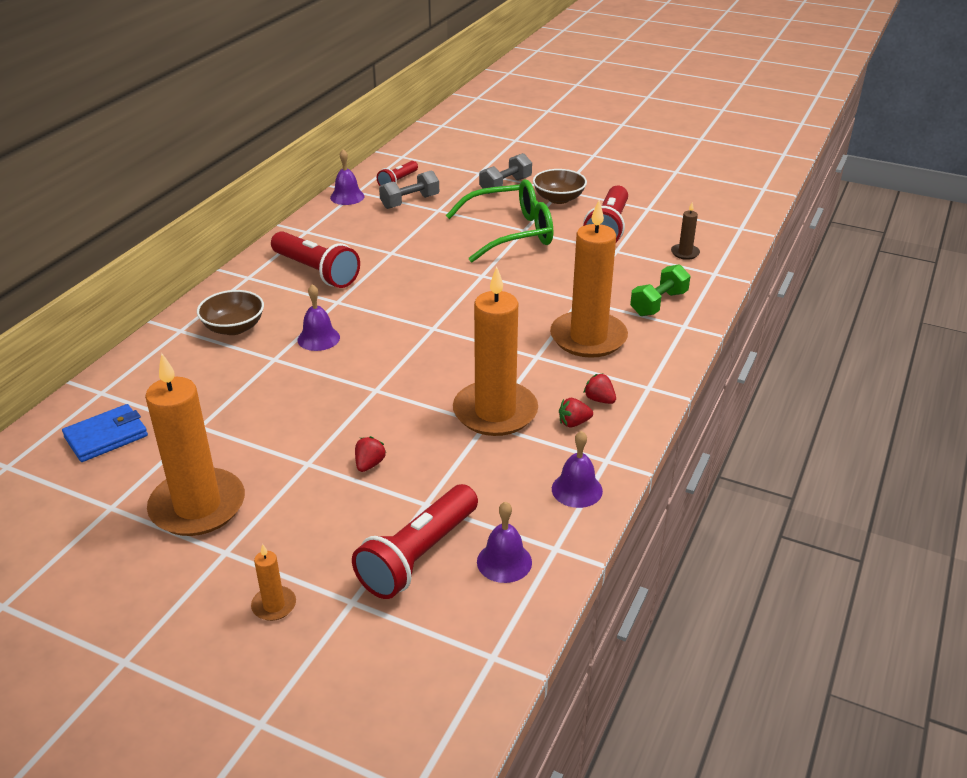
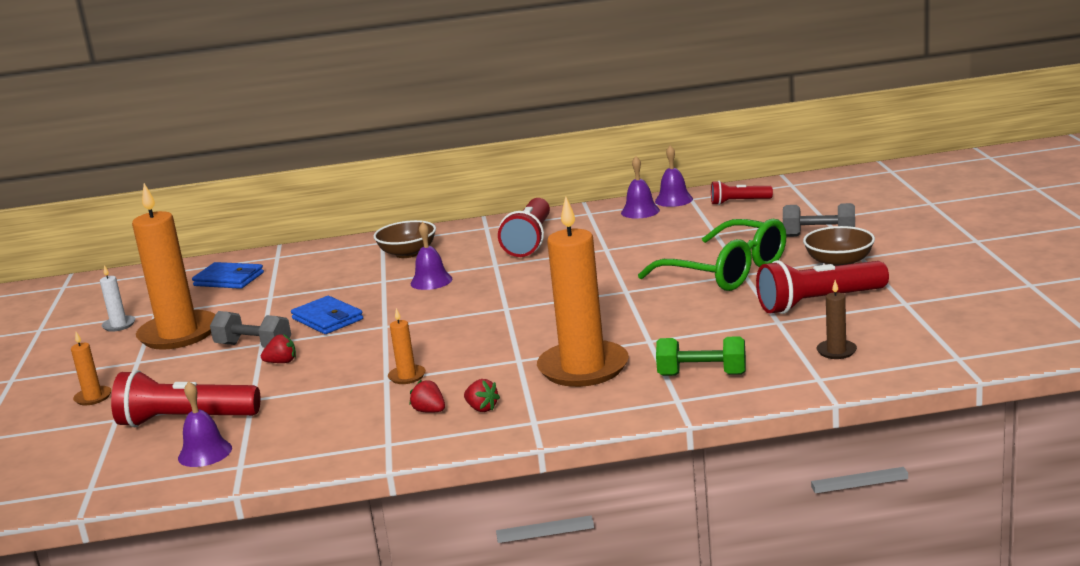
camera: 60 degrees right, 15 degrees down
grey dumbbell [379,170,439,209] -> grey dumbbell moved to [210,311,291,348]
orange candle [453,266,538,436] -> orange candle [388,308,426,384], size x0.42
purple bell [552,431,603,508] -> purple bell moved to [621,156,660,219]
red strawberry [584,374,616,404] -> red strawberry turned 120 degrees clockwise [464,379,500,412]
none -> white candle [100,265,135,332]
none -> blue wallet [291,296,363,334]

